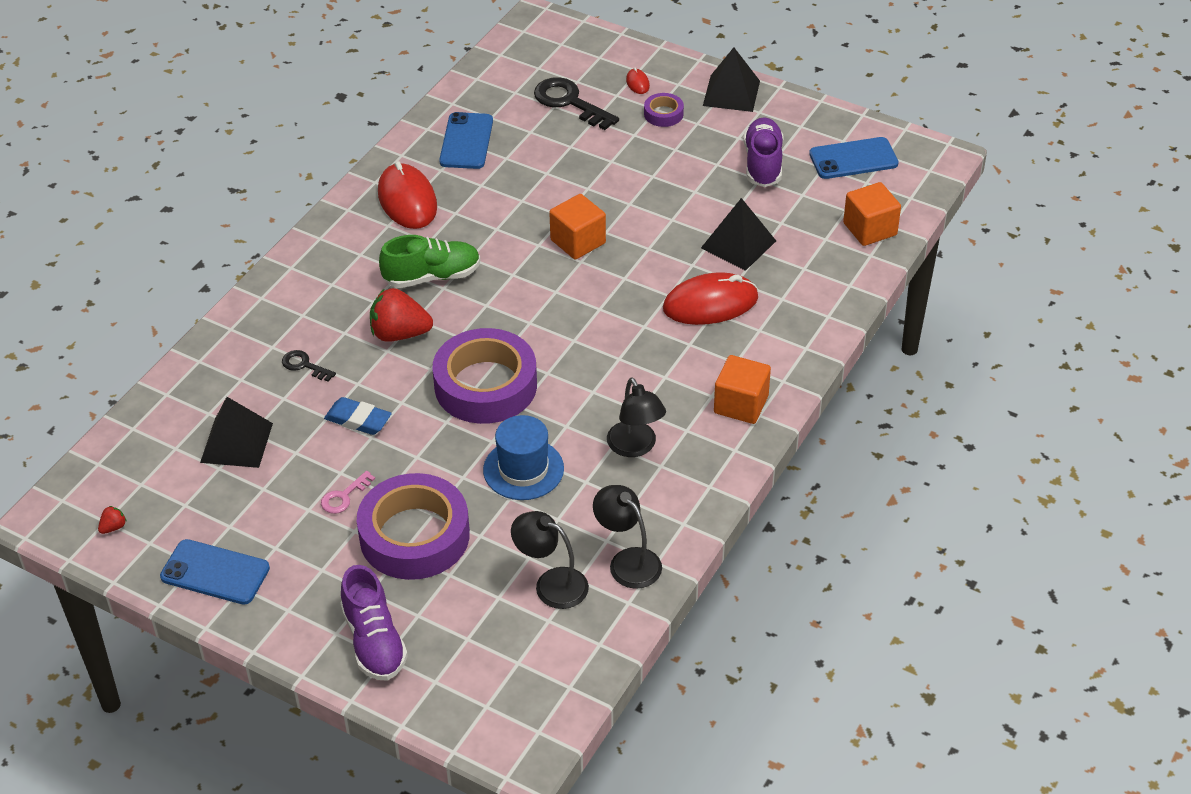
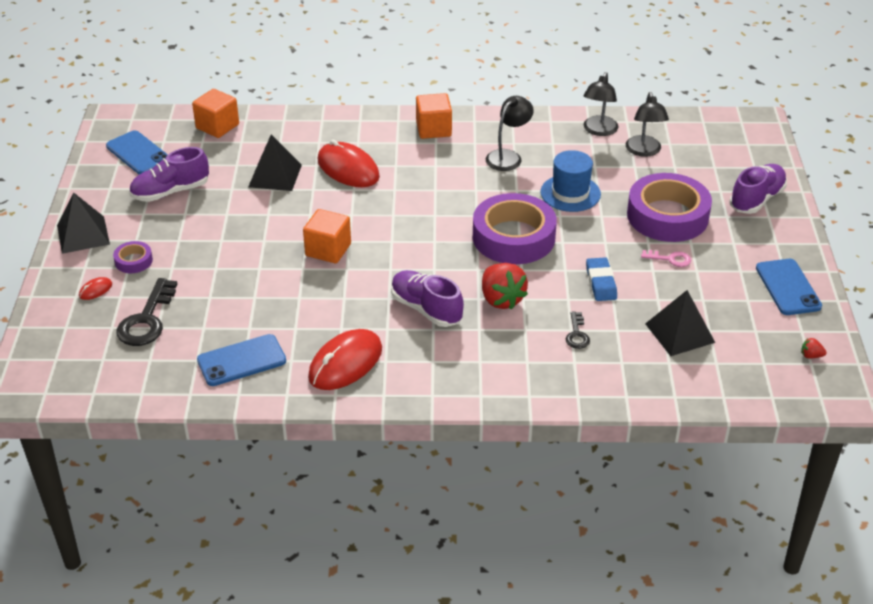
camera: 120 degrees left, 5 degrees down
green shoe [379,235,480,288] -> purple shoe [391,270,464,327]

